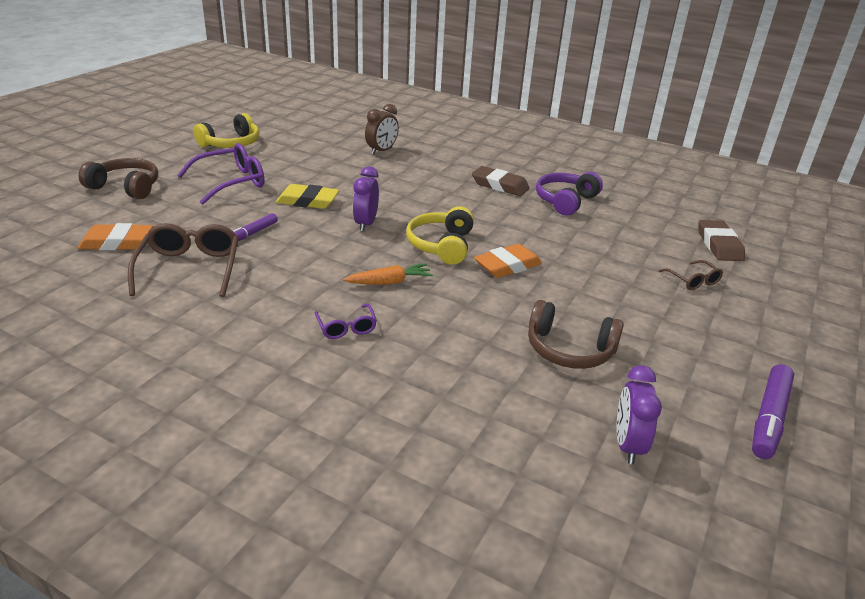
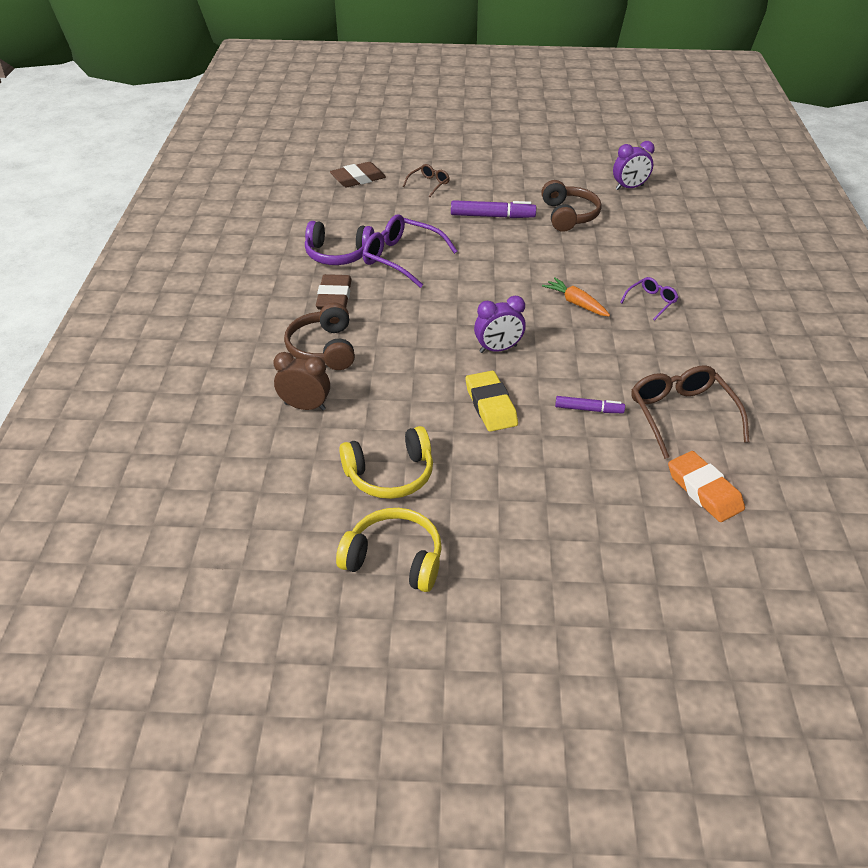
camera: 115 degrees left, 10 degrees up
brown headphones [78,158,158,199] -> brown headphones moved to [284,303,355,370]
brown glasses [128,223,239,297] -> brown glasses turned 105 degrees clockwise [631,365,749,459]
purple glasses [178,143,264,205] -> purple glasses moved to [363,214,457,288]
yellow headphones [406,206,474,264] -> yellow headphones moved to [339,426,433,499]
orange eraser [474,244,542,278] -> none
purple marker [752,364,794,459] -> purple marker moved to [451,200,536,218]

